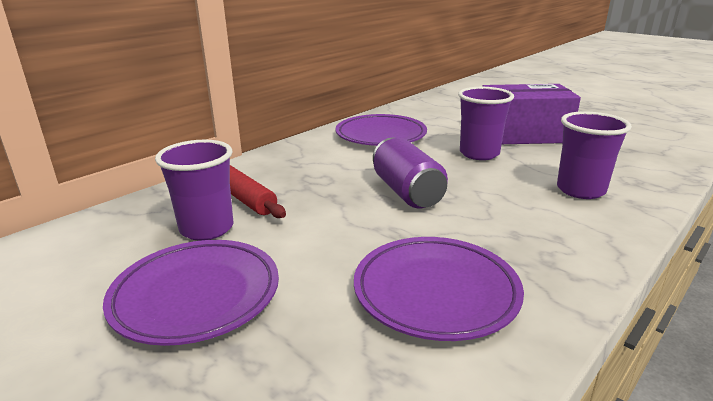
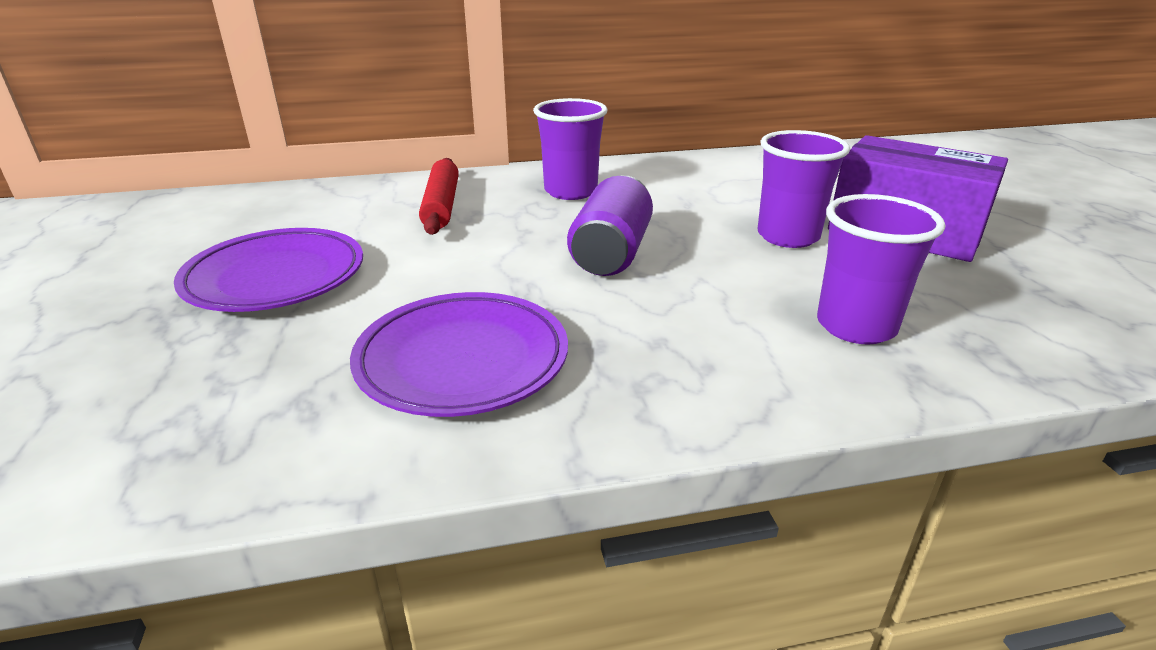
camera: 35 degrees right, 5 degrees up
purple cup [155,140,234,241] -> purple cup moved to [533,98,608,200]
purple plate [335,114,427,146] -> none

